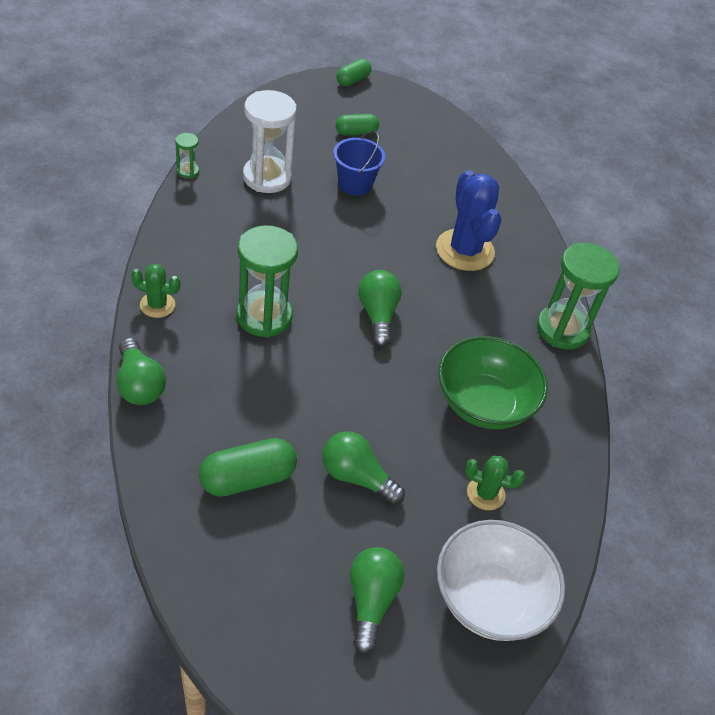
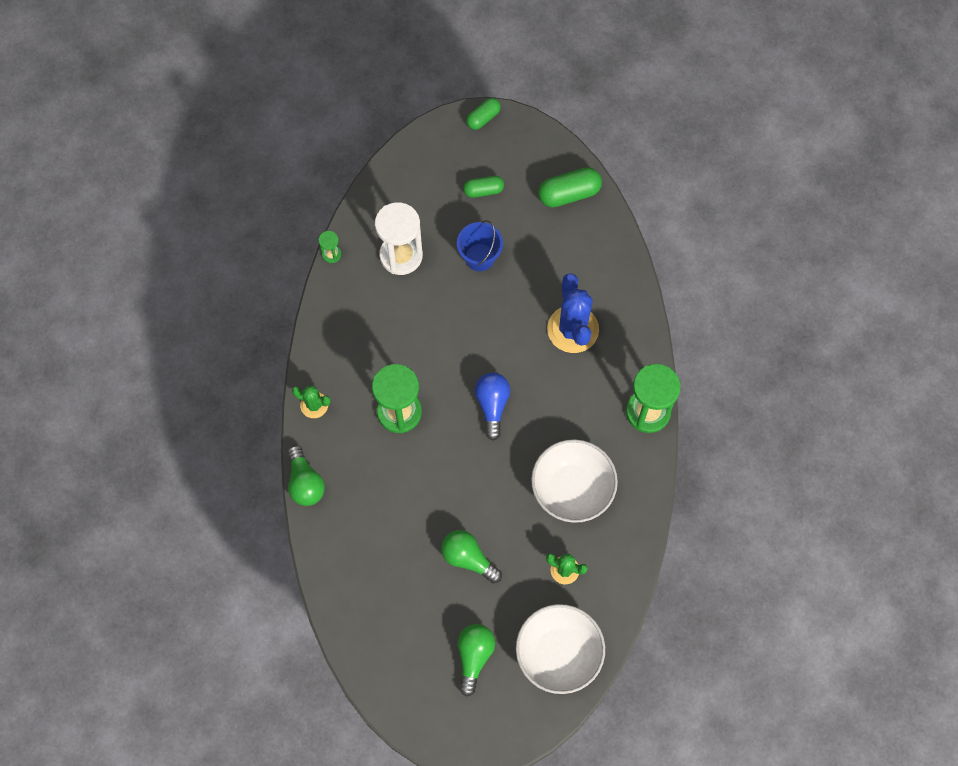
camera: 10 degrees right, 20 degrees up
green capsule [199,438,297,497] -> green capsule moved to [538,167,602,207]
green light bulb [359,270,402,347] -> blue light bulb [475,373,510,441]
green bowl [438,336,548,429] -> white bowl [531,439,618,523]

